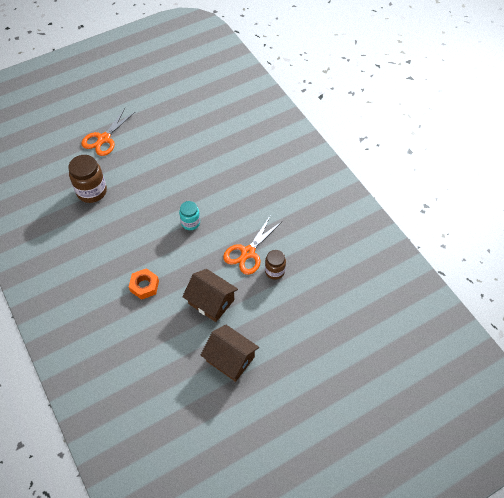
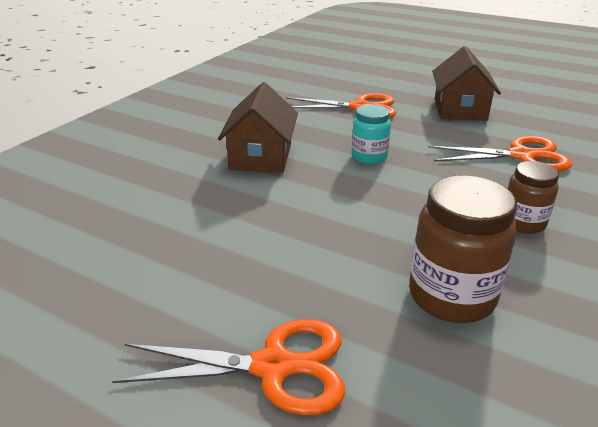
camera: 120 degrees left, 25 degrees down
orange nut [129,268,159,300] -> orange scissors [428,136,572,171]
brown house [201,324,259,382] -> brown house moved to [218,82,298,173]
brown jar [265,250,286,280] -> brown jar moved to [507,161,559,234]

